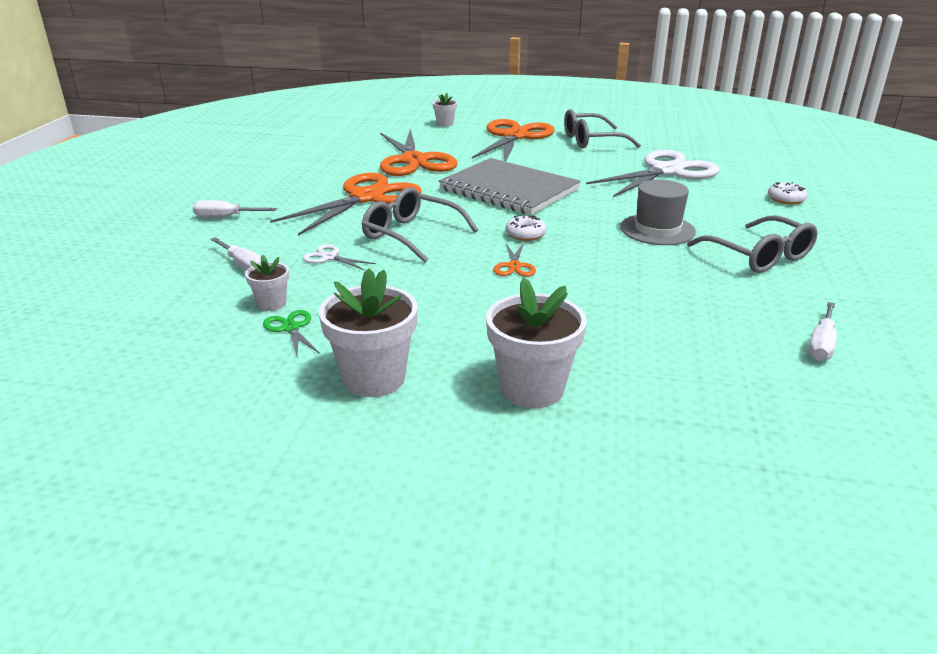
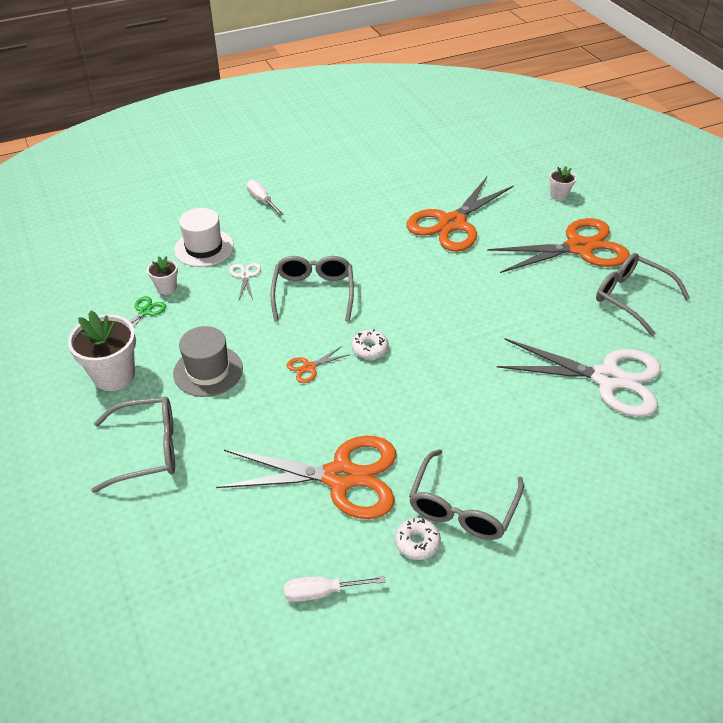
camera: 55 degrees right, 15 degrees up
white screwdriver [210,237,261,271] -> white hat [174,208,234,267]
orange scissors [270,173,422,236] -> orange scissors moved to [216,436,396,519]
grey notebook [439,158,581,215] -> none
white flower pot [486,277,587,408] -> grey glasses [91,397,175,493]
grey hat [621,180,696,245] -> grey hat moved to [173,326,243,397]
white donut [768,182,808,204] -> white donut moved to [395,518,441,560]

